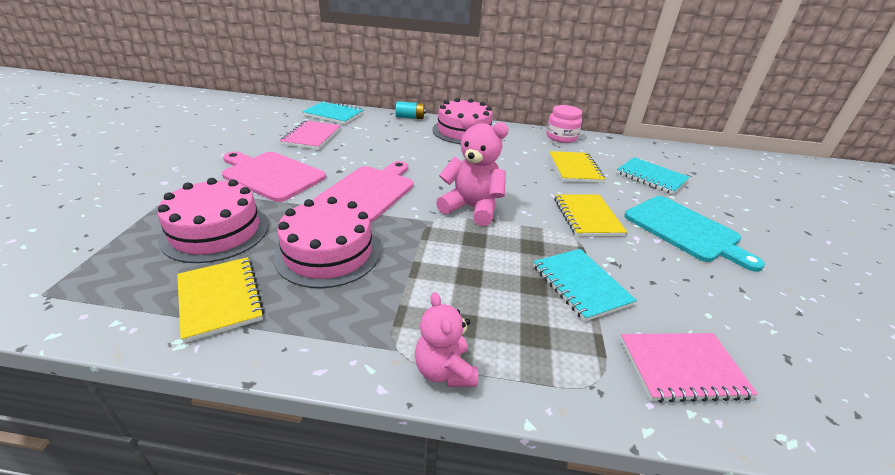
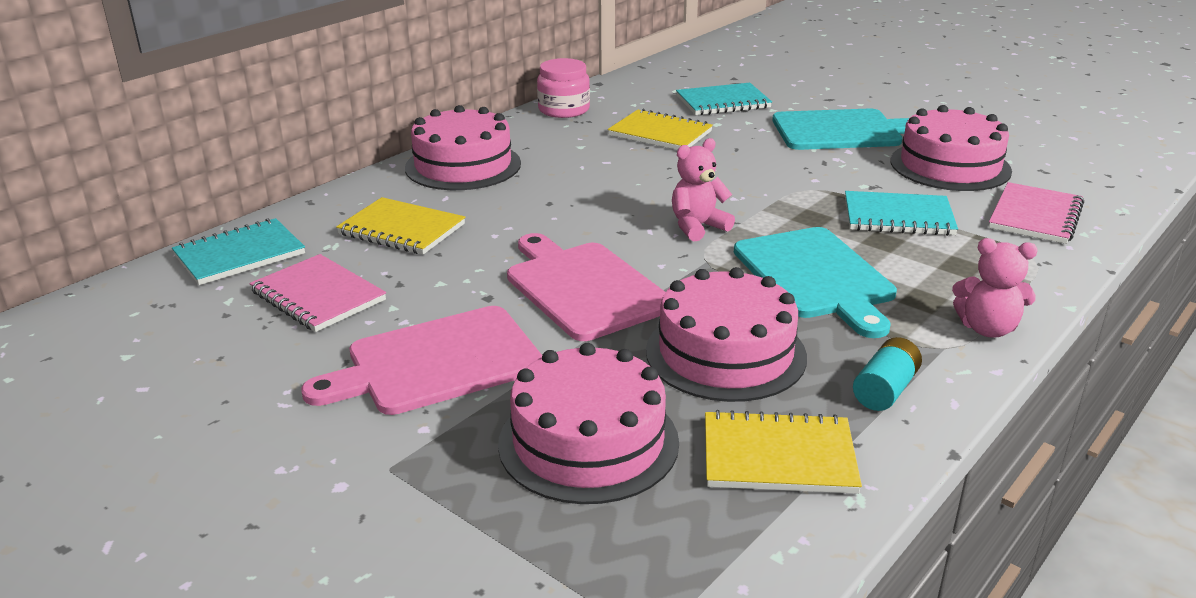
camera: 55 degrees left, 5 degrees down
turquoise battery [396,101,426,119] -> turquoise battery moved to [853,337,922,411]
pink teddy bear [436,115,509,226] -> pink teddy bear [672,138,735,241], size x0.65
yellow notebook [554,194,627,237] -> yellow notebook moved to [336,197,465,255]
none -> turquoise cutting board [734,227,897,338]
none -> pink cake [890,105,1012,191]

